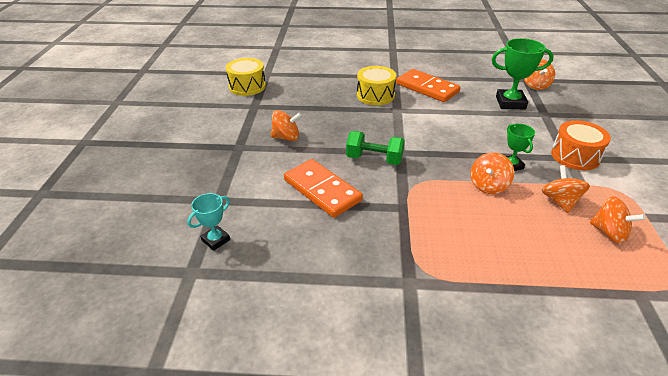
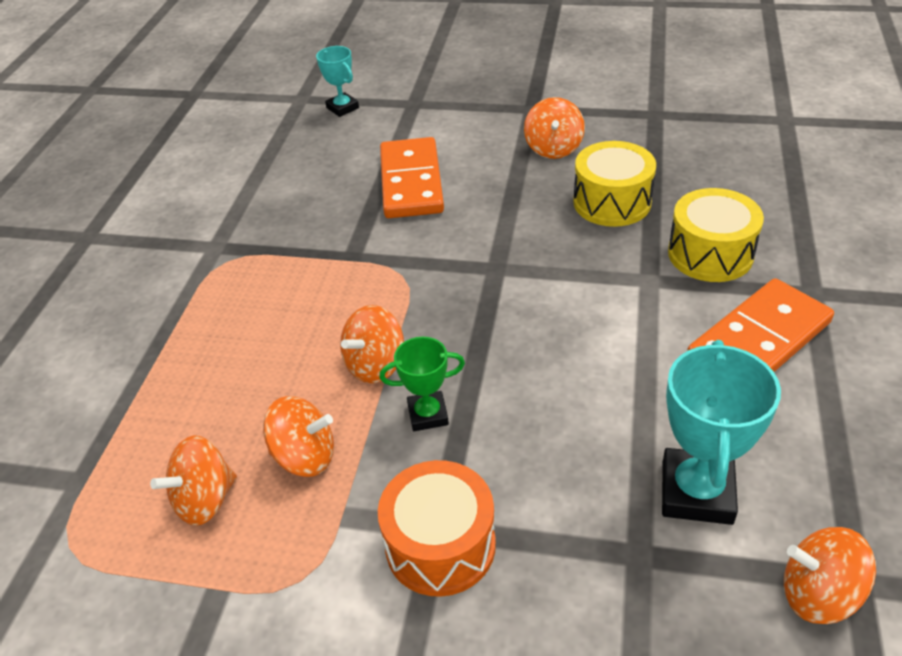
camera: 100 degrees right, 5 degrees up
yellow drum [226,58,266,96] -> yellow drum moved to [573,141,656,227]
orange domino [284,159,363,218] -> orange domino turned 60 degrees counterclockwise [380,137,444,218]
green dumbbell [346,131,405,165] -> none
orange spinning top [470,152,514,194] -> orange spinning top turned 90 degrees counterclockwise [340,305,404,383]
green trophy [492,38,554,109] -> turquoise trophy [662,340,781,525]

